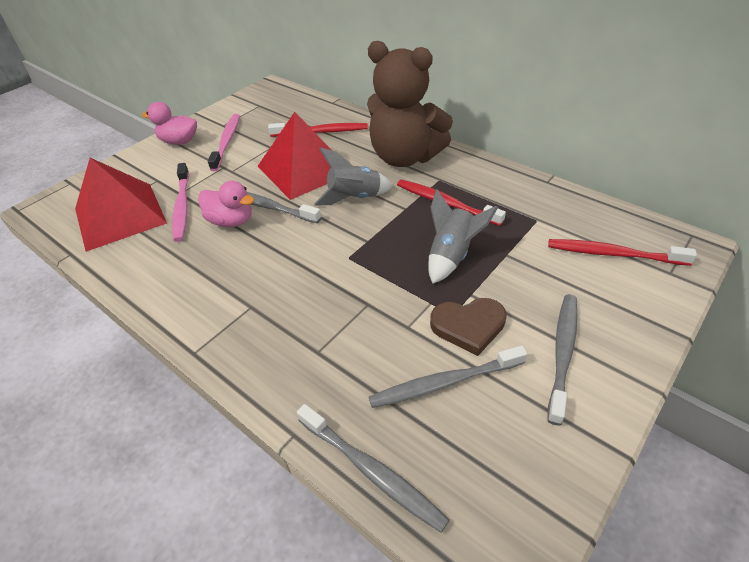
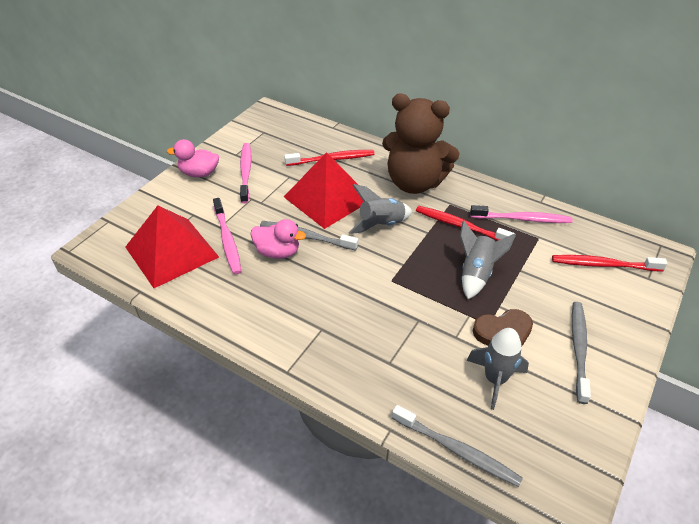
camera: 10 degrees left, 0 degrees up
grey toothbrush [369,345,527,408] -> grey rocket [466,328,529,410]
none -> pink toothbrush [470,205,572,223]

